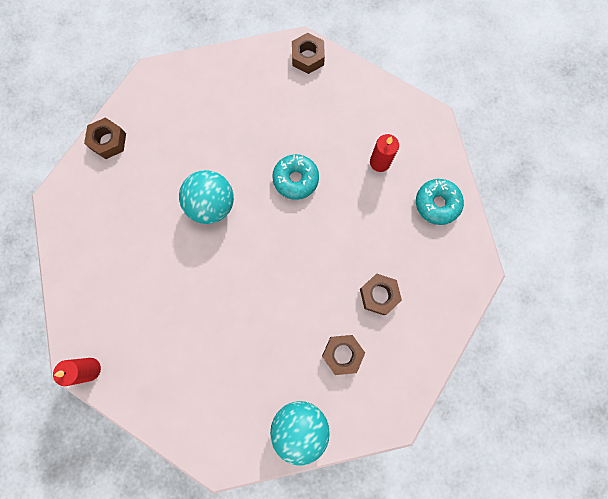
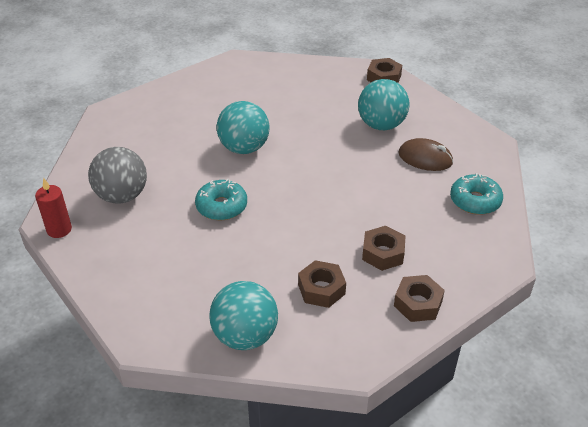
camera: 20 degrees right, 35 degrees down
brown nut [84,118,126,159] -> brown nut moved to [394,275,445,322]
turquoise donut [272,154,319,200] -> turquoise donut moved to [195,179,247,220]
red candle [370,134,399,172] -> brown mouse [398,138,453,171]
none -> grey ball [88,147,147,204]
none -> turquoise ball [358,79,409,130]

